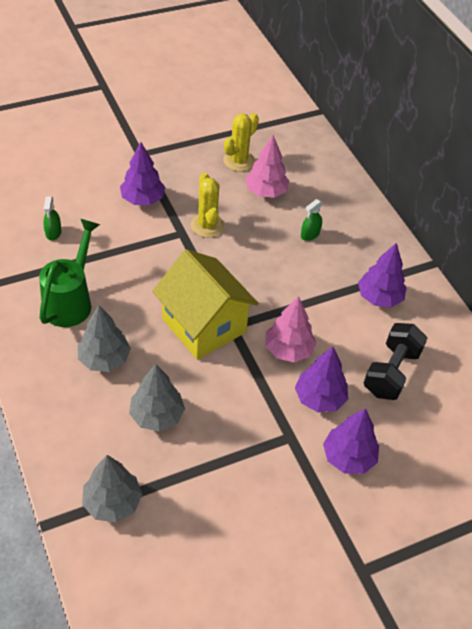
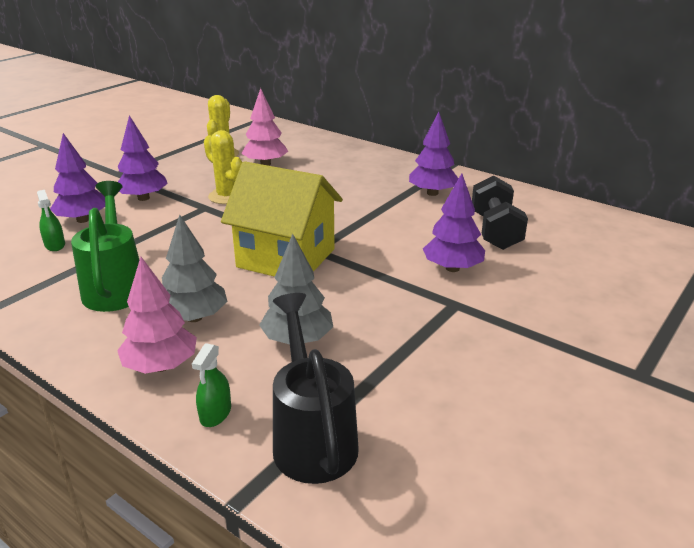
camera: 25 degrees left, 20 degrees down
grey tree [82,455,142,523] -> black watering can [273,293,359,484]
pink tree [265,296,316,362] -> pink tree moved to [117,257,197,374]
green spray bottle [301,199,323,241] -> green spray bottle moved to [192,343,231,427]
purple tree [323,408,379,474] -> purple tree moved to [50,133,105,223]

